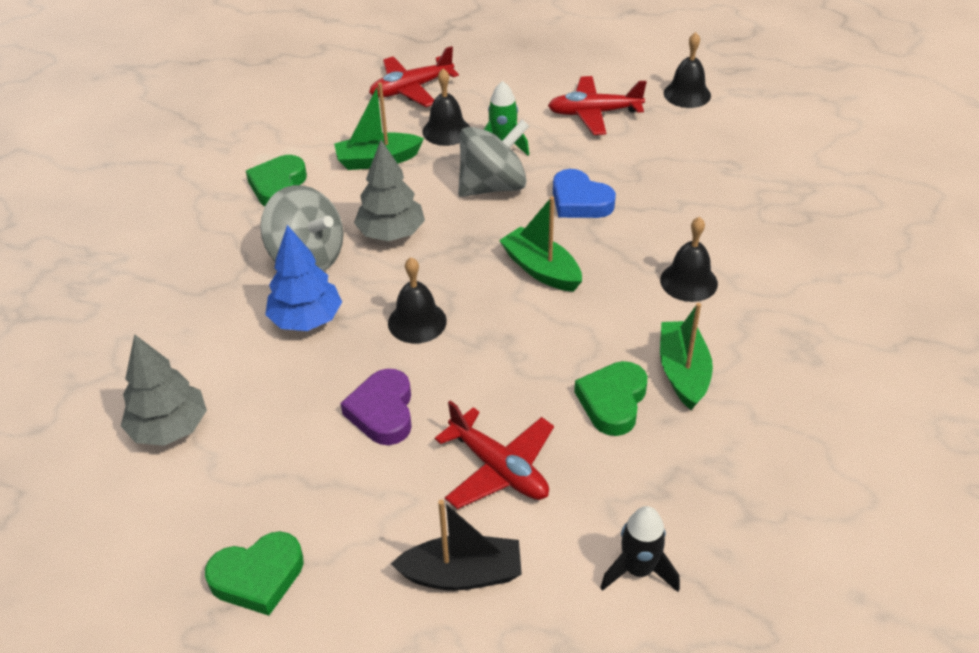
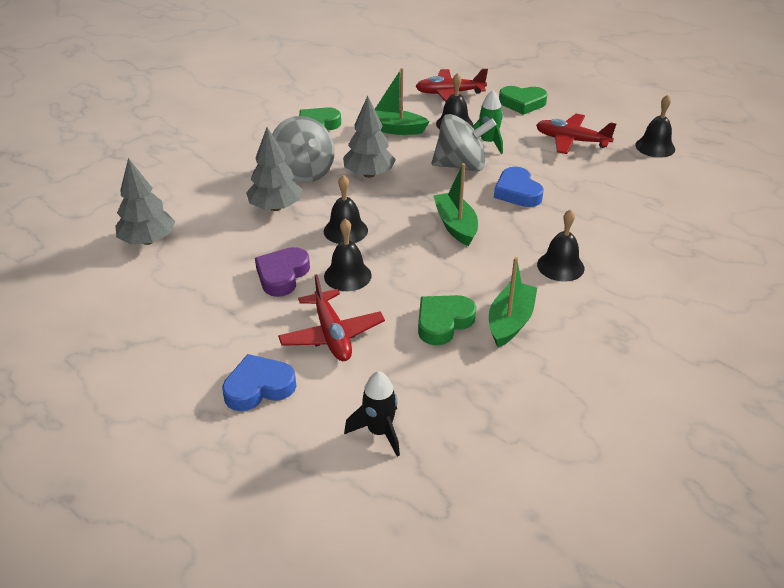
camera: 25 degrees right, 5 degrees down
green heart [205,531,304,616] -> green heart moved to [499,86,548,115]
blue tree [265,225,342,331] -> grey tree [246,127,302,211]
black boat [391,500,522,590] -> blue heart [222,354,296,411]
none -> black bell [324,218,372,291]

